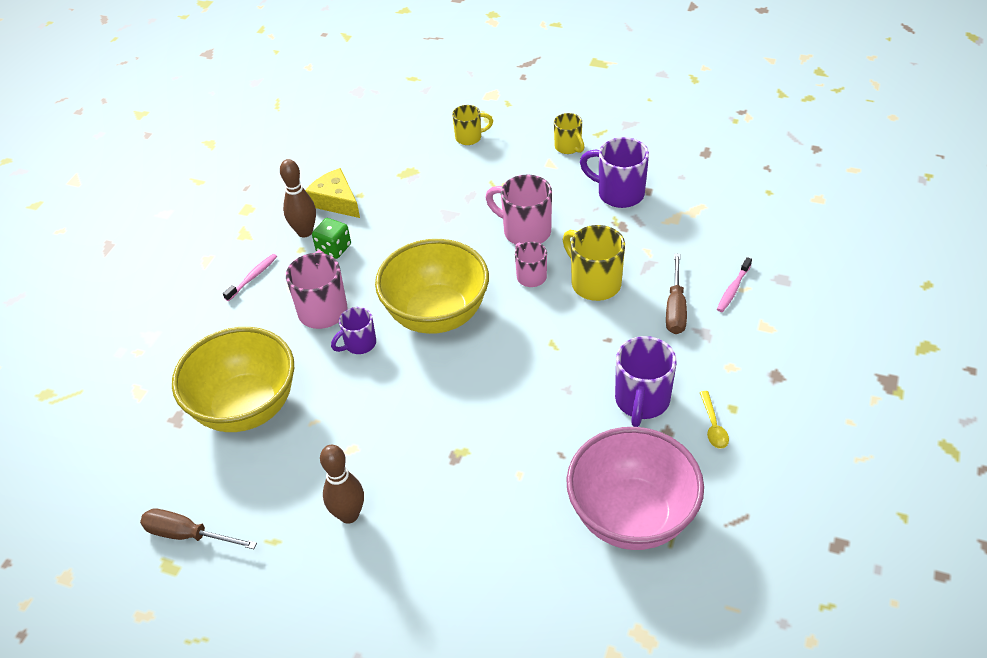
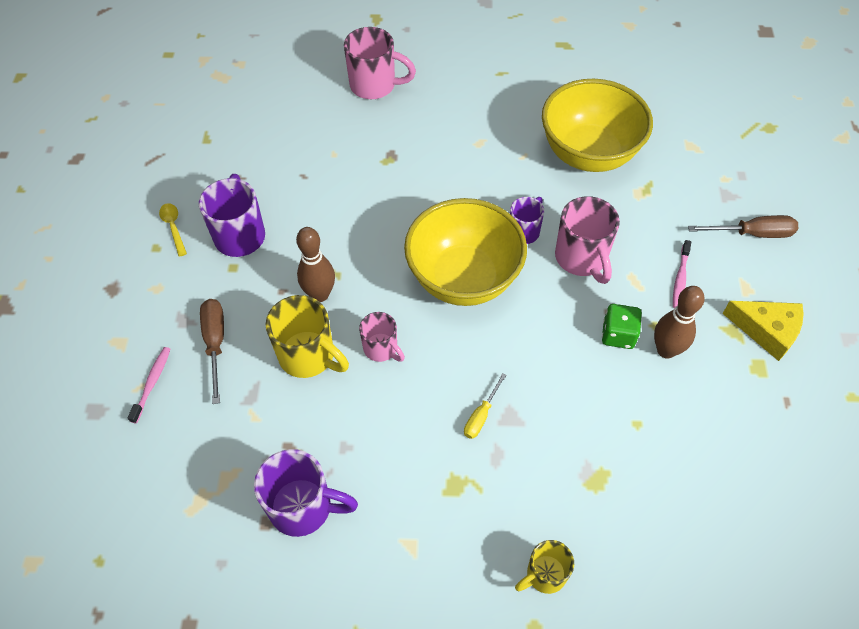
camera: 160 degrees right, 10 degrees up
brown screwdriver [140,509,257,549] -> brown screwdriver moved to [688,215,798,238]
yellow cheese [305,168,360,218] -> yellow cheese moved to [722,301,804,361]
brown bowling pin [320,445,364,524] -> brown bowling pin moved to [296,227,335,302]
pink mug [485,175,552,245] -> pink mug moved to [344,27,416,99]
yellow mug [554,113,584,154] -> none
pink bowl [566,427,704,550] -> none
none -> yellow screwdriver [464,373,506,439]

